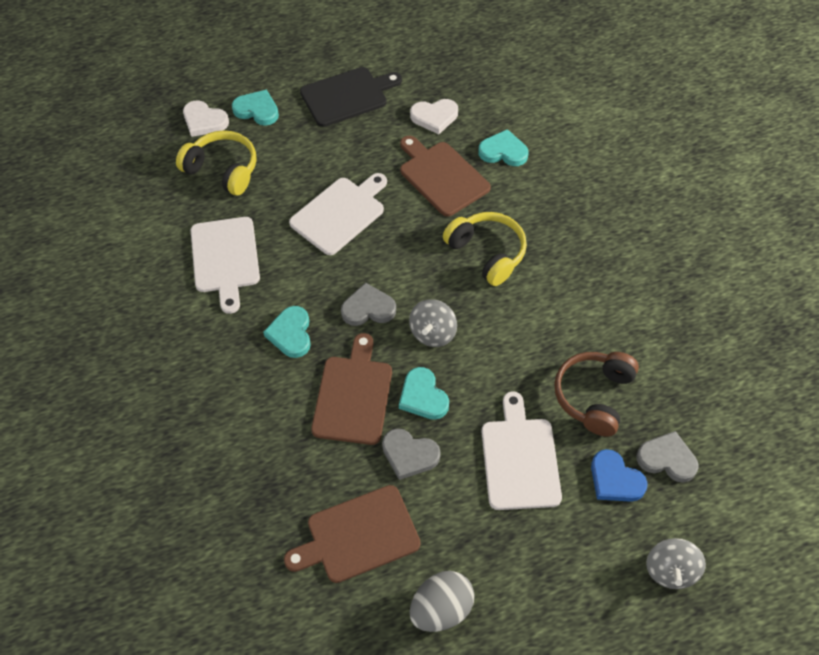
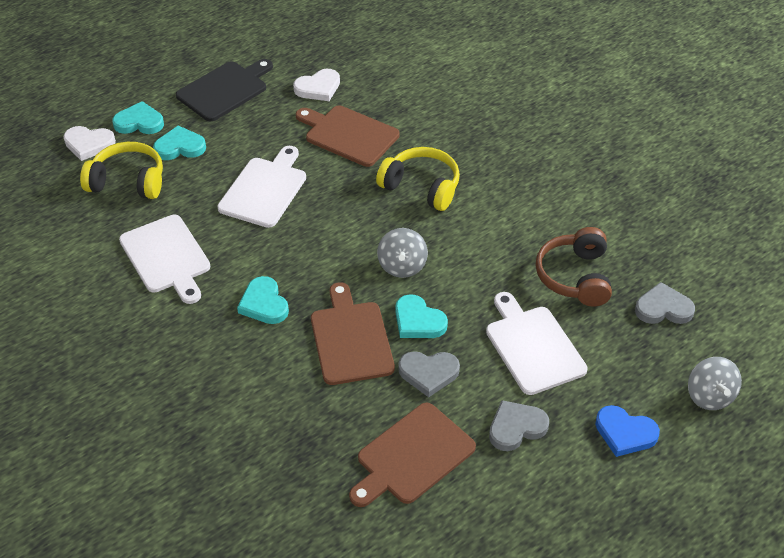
camera: 20 degrees left, 10 degrees down
grey heart [341,282,396,326] -> grey heart moved to [489,400,549,451]
grey egg [410,571,475,632] -> none
turquoise heart [478,129,529,166] -> turquoise heart moved to [153,126,206,160]
blue heart [591,449,648,502] -> blue heart moved to [595,405,660,457]

